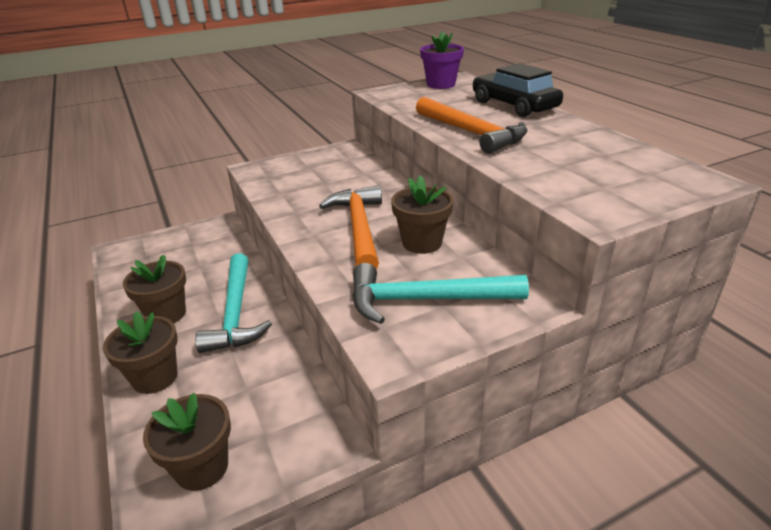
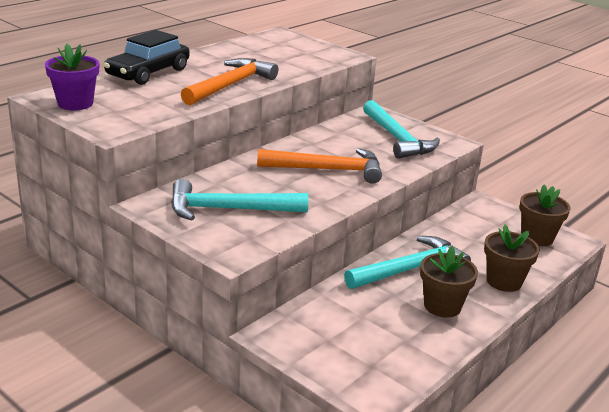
camera: 115 degrees left, 5 degrees down
orange hammer [319,185,382,269] -> orange hammer turned 150 degrees counterclockwise [257,148,382,184]
brown flower pot [391,175,454,254] -> none
none -> turquoise hammer [171,179,308,221]

